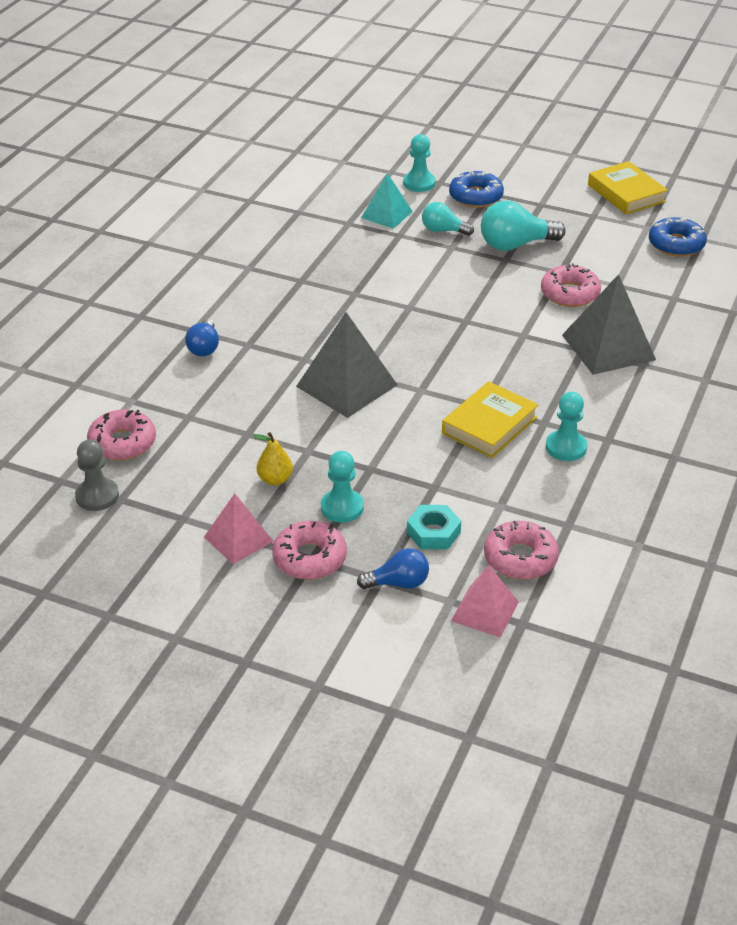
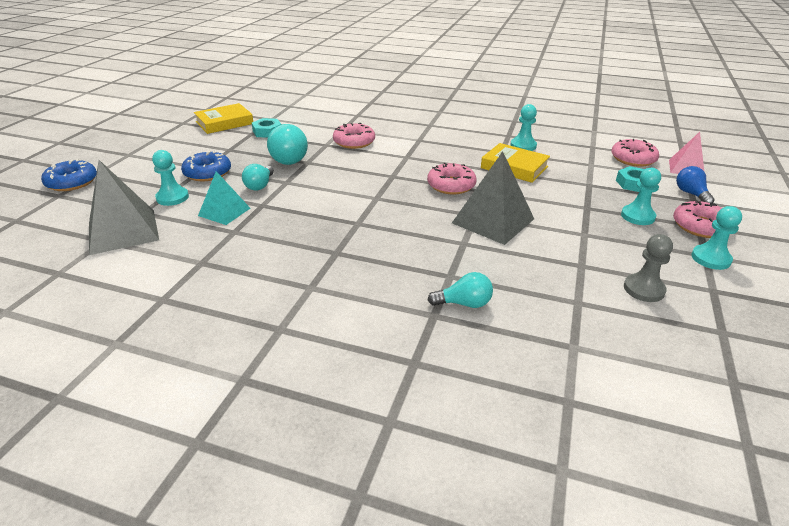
camera: 95 degrees left, 5 degrees down
grey pawn [75,440,119,511] -> grey pawn moved to [624,234,673,302]
pink donut [87,409,156,461] -> pink donut moved to [427,163,477,195]
blue light bulb [185,319,219,356] -> turquoise light bulb [428,272,493,308]
pink pyramid [204,493,273,564] -> turquoise pawn [691,206,742,270]
yellow pear [253,432,293,485] -> none
grey pyramid [562,274,656,375] -> grey pyramid moved to [89,160,159,255]
blue donut [649,217,707,257] -> blue donut moved to [41,159,97,191]
none -> turquoise nut [252,118,281,138]

